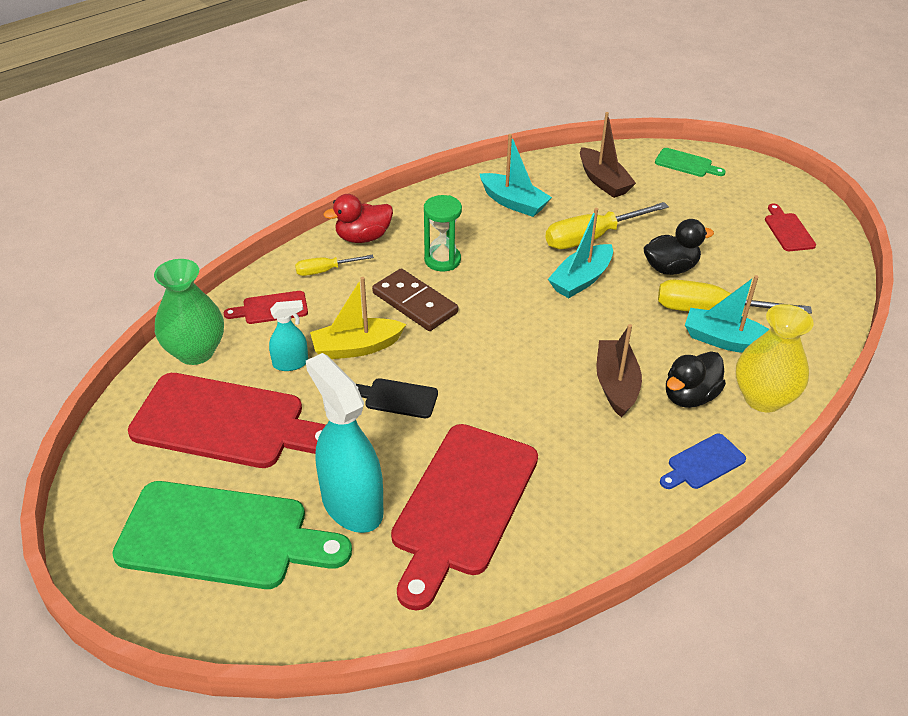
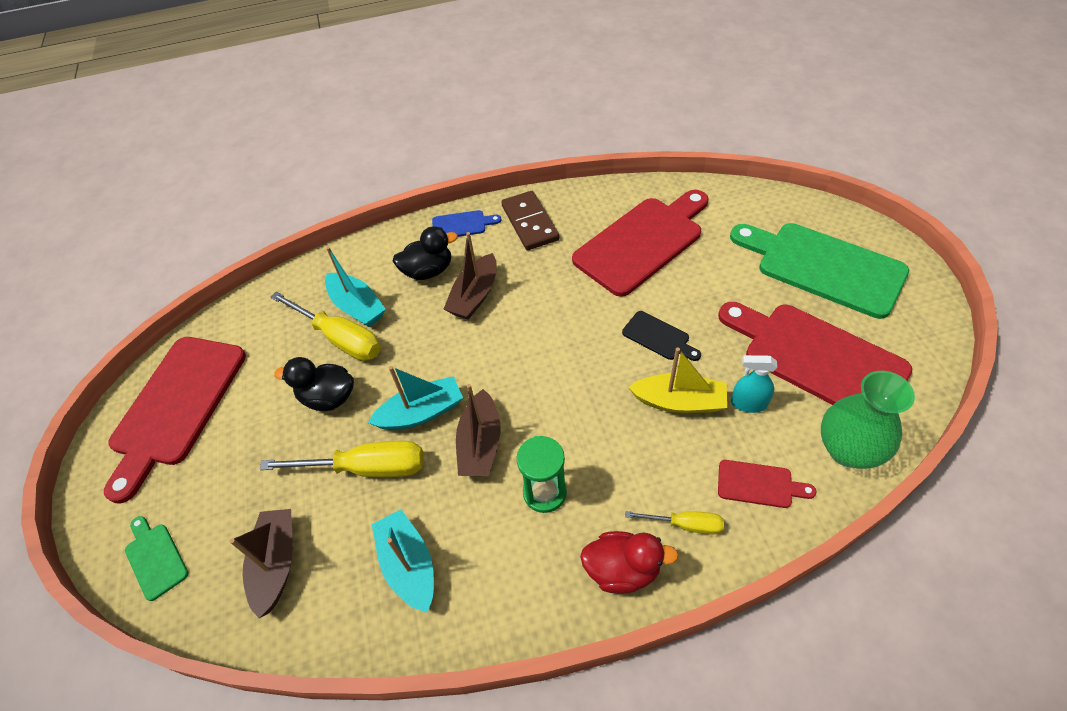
camera: 150 degrees left, 10 degrees up
turquoise spray bottle [306,353,383,533] -> none
brown domino [372,269,458,331] -> brown domino moved to [501,191,559,251]
yellow vase [736,304,814,413] -> none
red cutting board [765,204,816,251] -> red cutting board [104,337,246,503], size x2.25
none -> brown boat [456,384,501,476]

